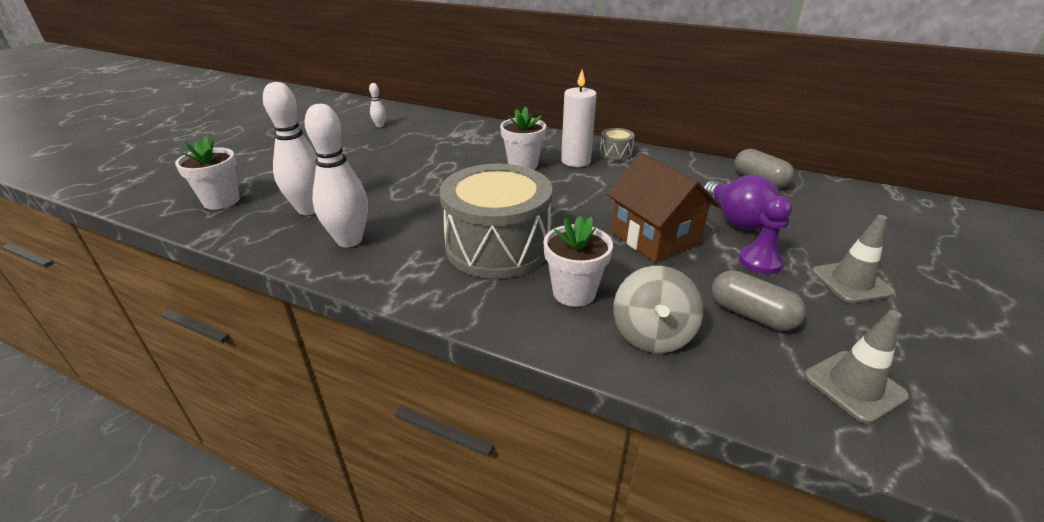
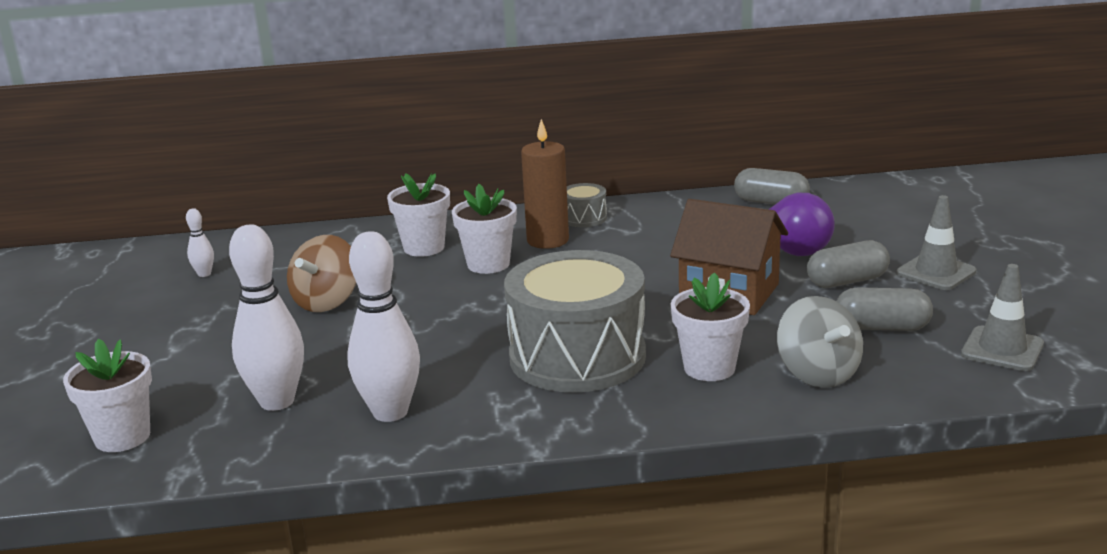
camera: 30 degrees left, 10 degrees down
white candle [561,70,597,167] -> brown candle [521,119,569,249]
purple pawn [739,196,792,274] -> grey capsule [807,240,890,288]
none -> brown spinning top [287,235,356,312]
none -> white flower pot [387,173,450,257]

